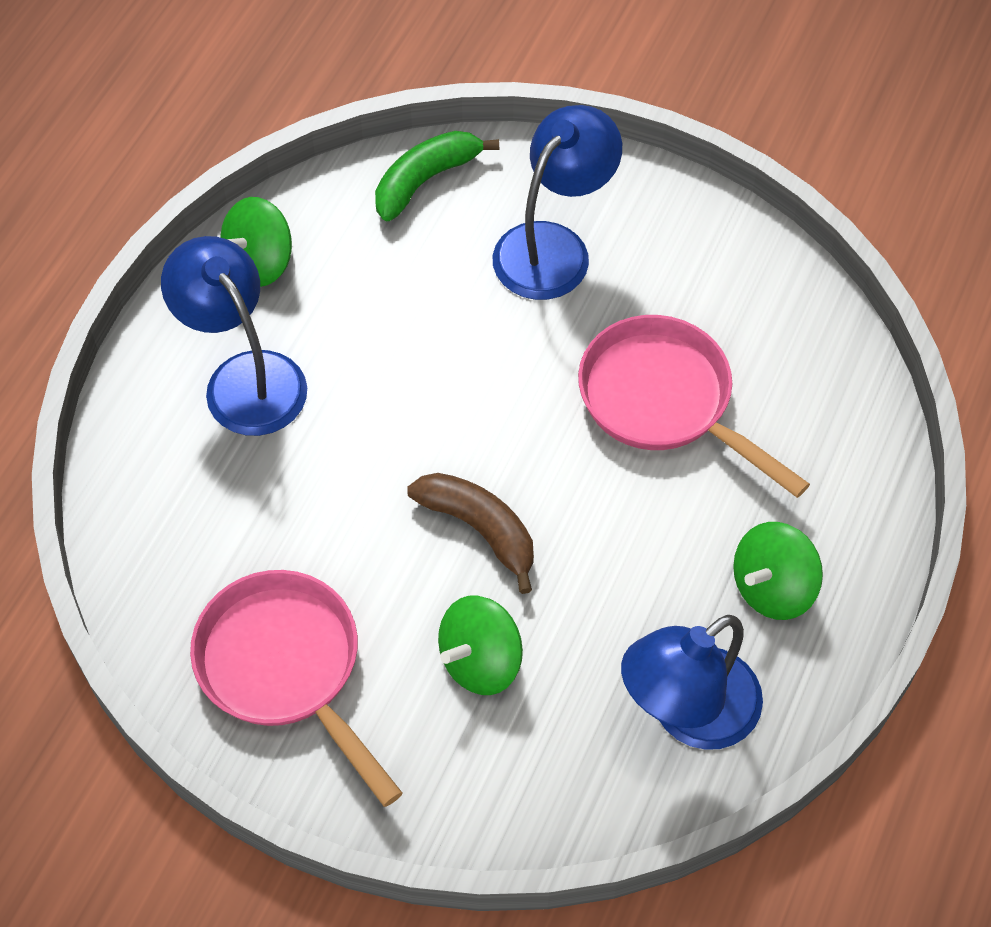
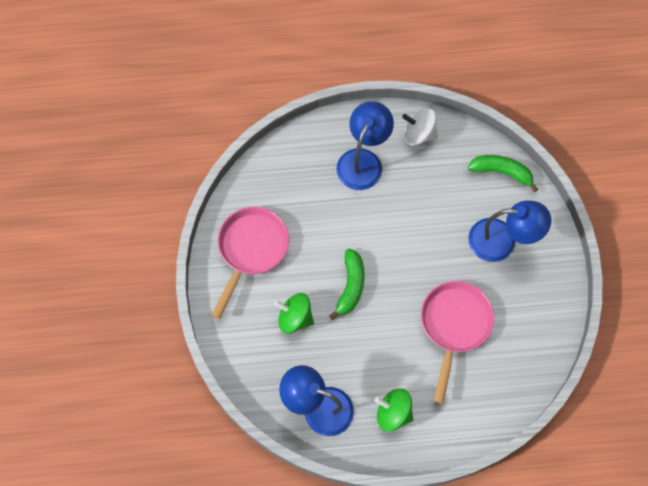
camera: 60 degrees right, 10 degrees up
green spinning top [221,197,292,287] -> white spinning top [402,108,438,146]
brown banana [407,473,534,594] -> green banana [329,249,365,320]

